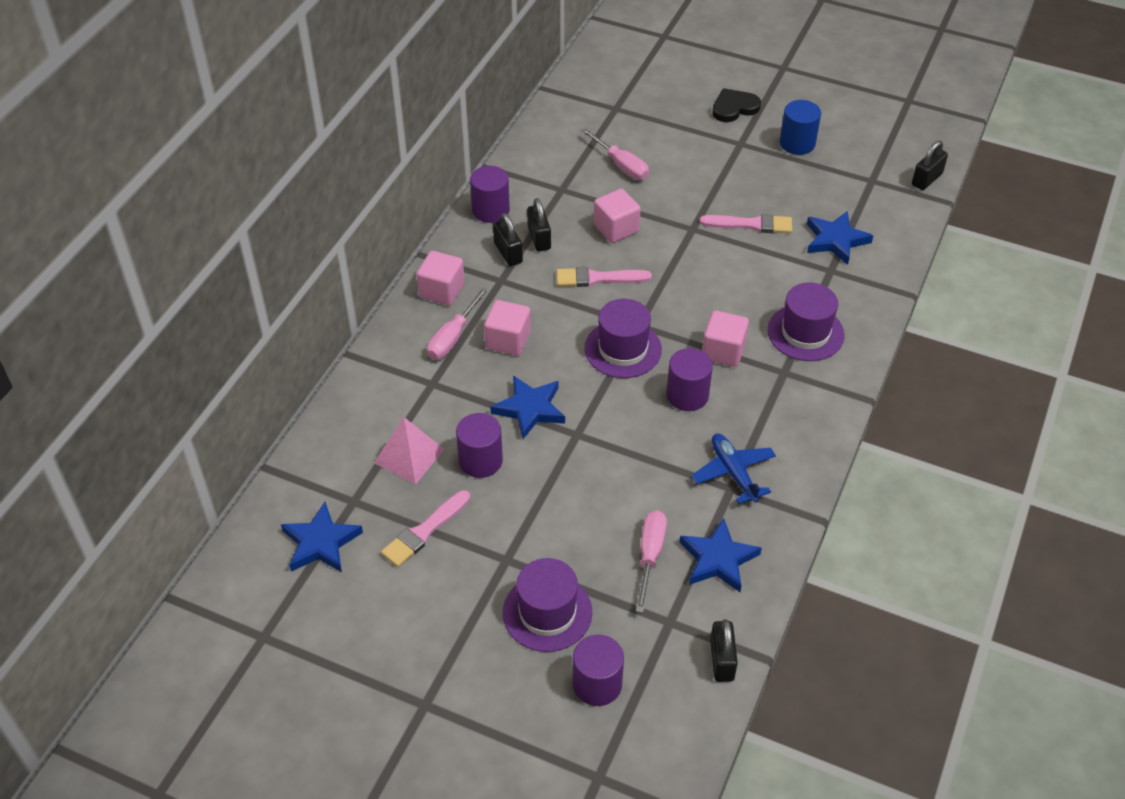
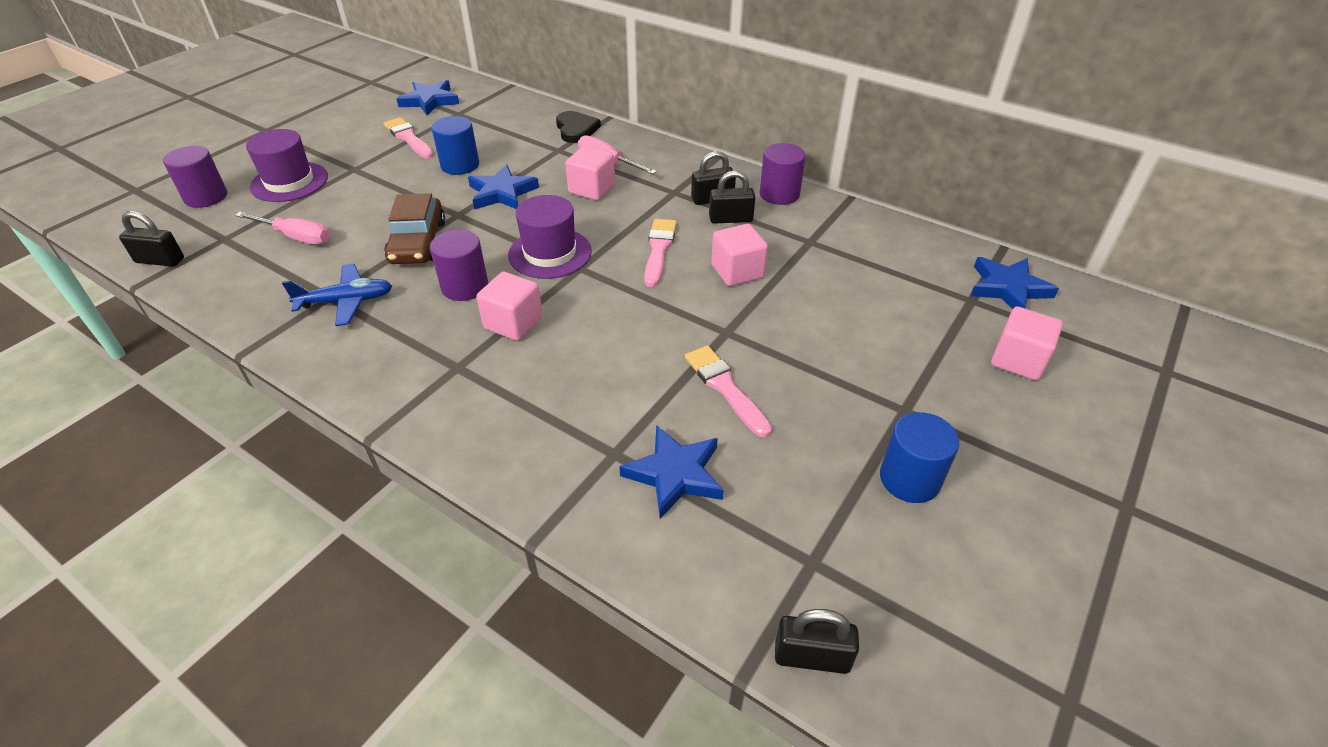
camera: 100 degrees right, 5 degrees down
pink pyramid [374,417,445,484] -> none
pink cube [417,251,465,306] -> pink cube moved to [991,306,1063,380]
purple cylinder [456,413,503,478] -> blue cylinder [432,116,479,175]
pink screwdriver [581,128,649,180] -> none
blue star [679,518,762,592] -> blue star moved to [970,257,1059,309]
pink brush [700,214,792,233] -> pink brush turned 135 degrees clockwise [685,345,772,437]
black heart [712,88,761,122] -> black heart moved to [556,111,601,143]
purple hat [768,282,845,361] -> none
black padlock [912,140,948,190] -> black padlock turned 45 degrees counterclockwise [775,609,859,674]
none -> brown car [384,193,445,264]

